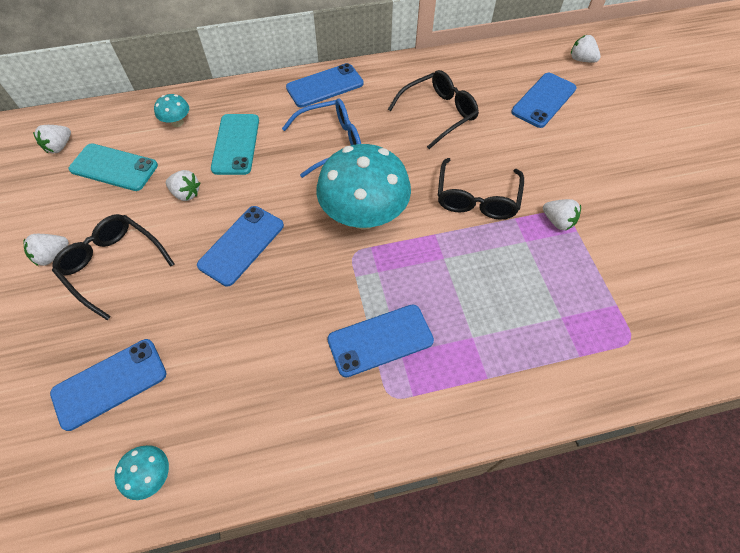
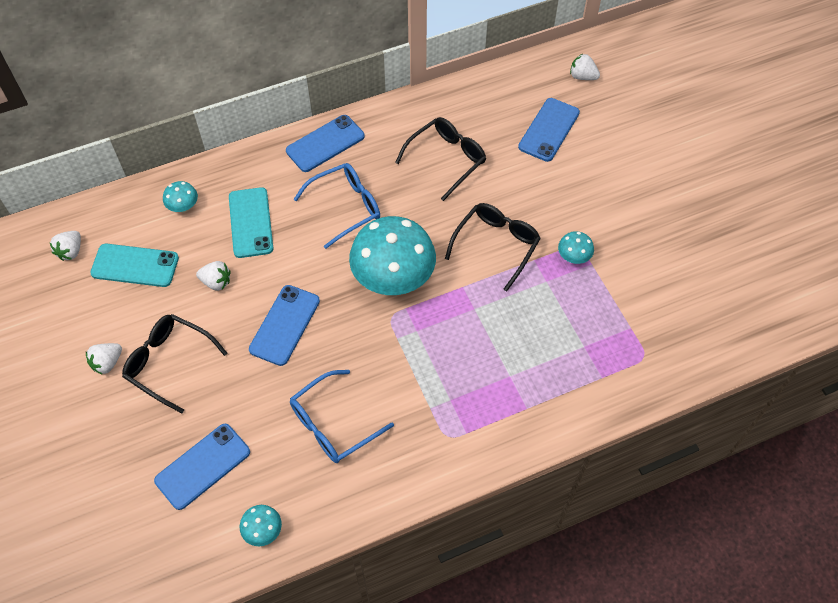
camera: 10 degrees left, 0 degrees up
blue phone [327,304,434,377] -> none
black glasses [438,158,524,220] -> black glasses turned 150 degrees counterclockwise [445,203,541,291]
white strawberry [543,199,581,230] -> turquoise mushroom [558,231,594,264]
none -> blue glasses [290,370,394,463]

